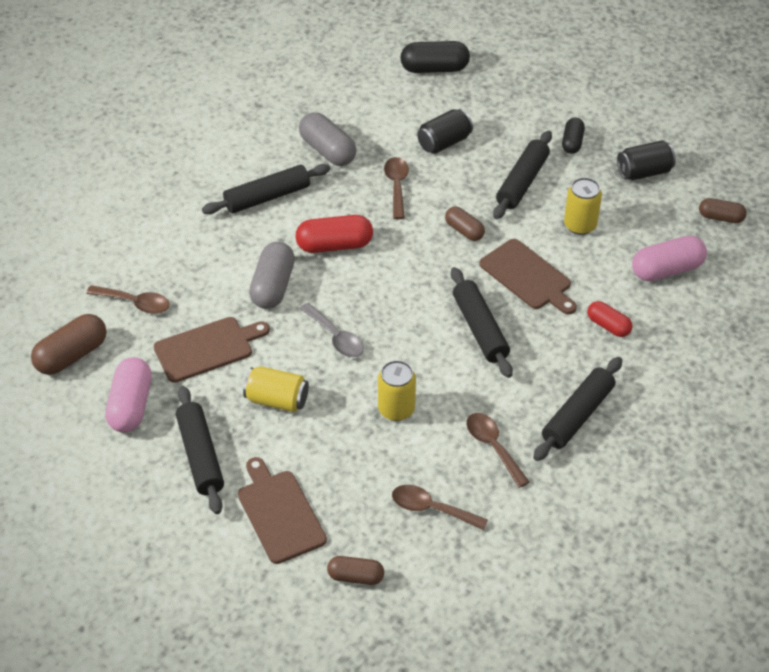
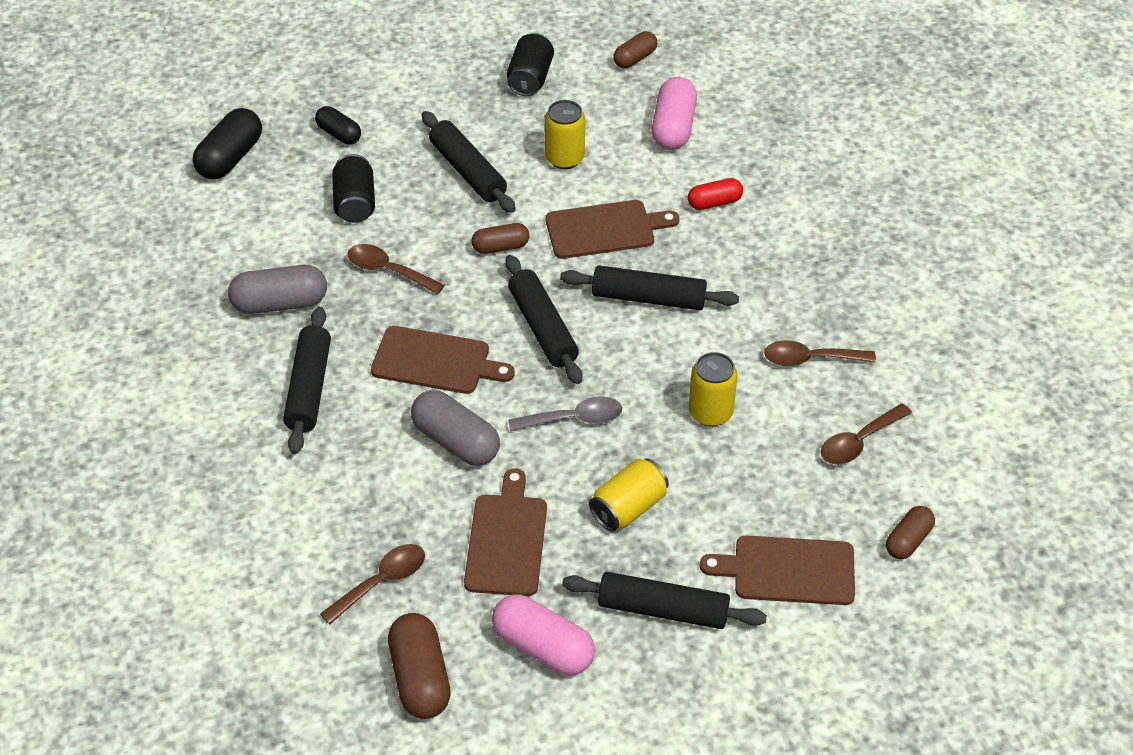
camera: 60 degrees left, 0 degrees up
red capsule [296,215,373,253] -> brown cutting board [371,326,515,394]
black rolling pin [533,357,622,461] -> black rolling pin moved to [505,255,582,384]
black capsule [562,118,585,154] -> black capsule moved to [315,106,361,144]

